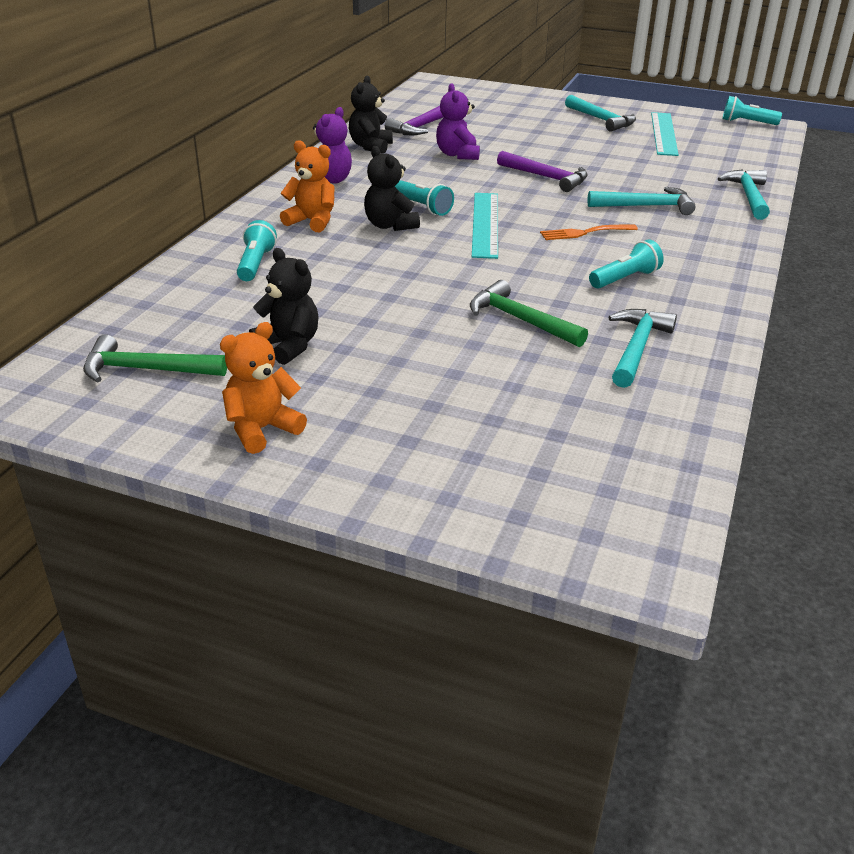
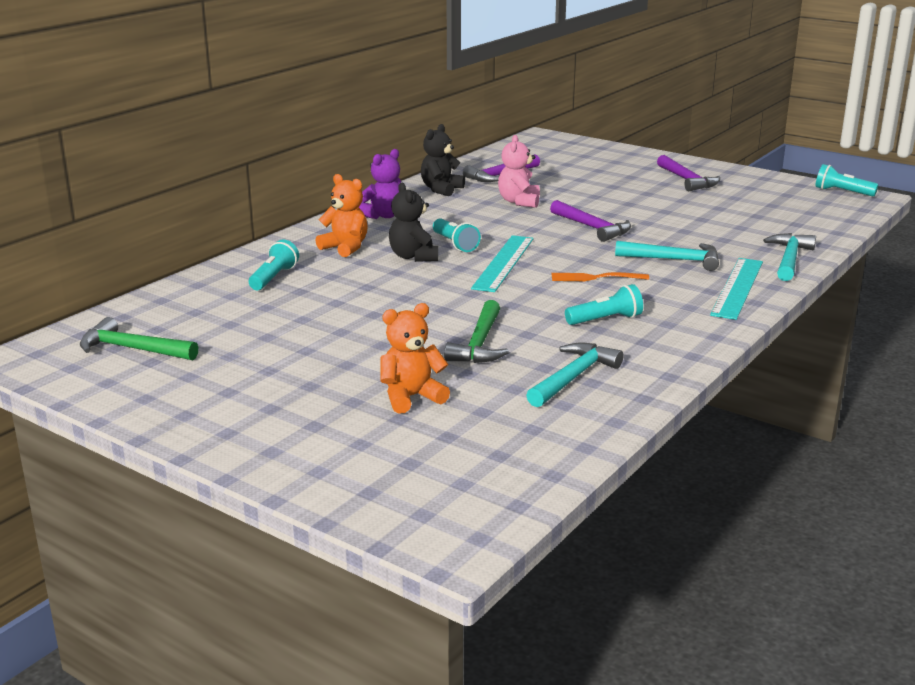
camera: 15 degrees right, 10 degrees down
orange teddy bear [220,322,307,454] -> orange teddy bear moved to [380,303,450,414]
black teddy bear [249,248,319,365] -> none
purple teddy bear [436,84,480,160] -> pink teddy bear [498,135,540,208]
green hammer [470,280,588,347] -> green hammer turned 135 degrees counterclockwise [444,300,509,363]
turquoise hammer [565,95,636,132] -> purple hammer [657,155,720,191]
turquoise ruler [651,112,679,156] -> turquoise ruler moved to [710,258,763,320]

